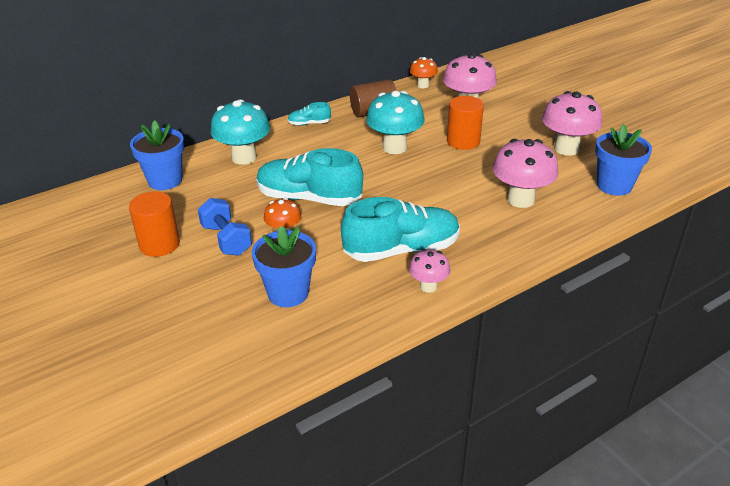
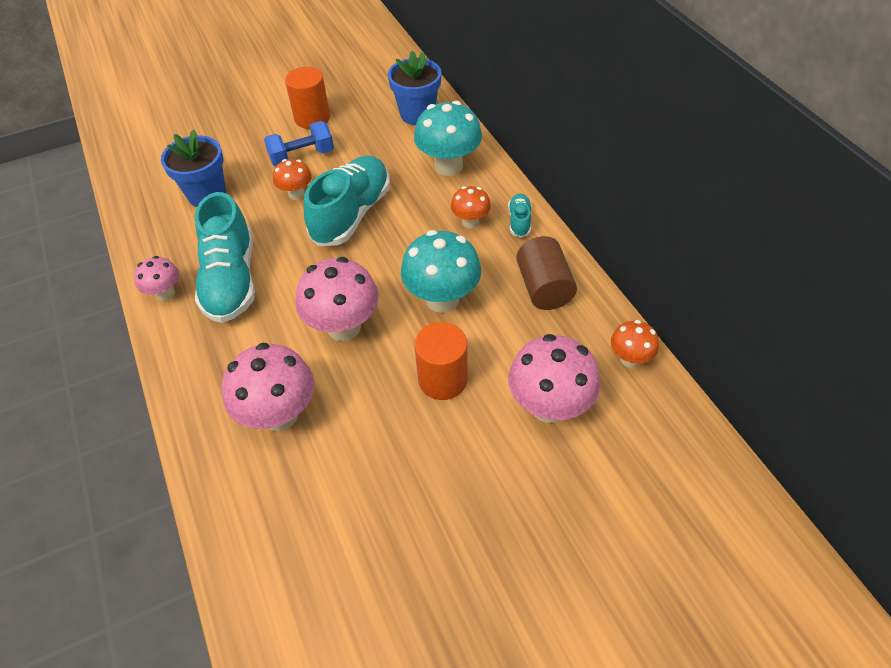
camera: 100 degrees right, 15 degrees up
pink mushroom [542,91,602,156] -> pink mushroom moved to [296,257,379,341]
blue flower pot [595,124,652,196] -> none
none -> orange mushroom [451,186,491,228]

